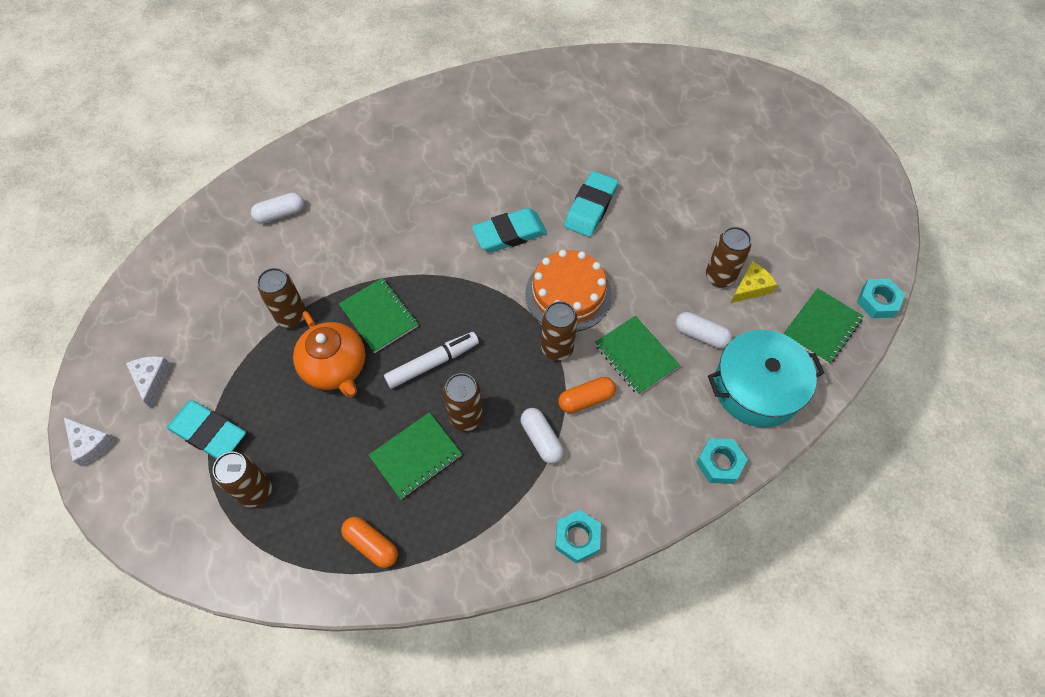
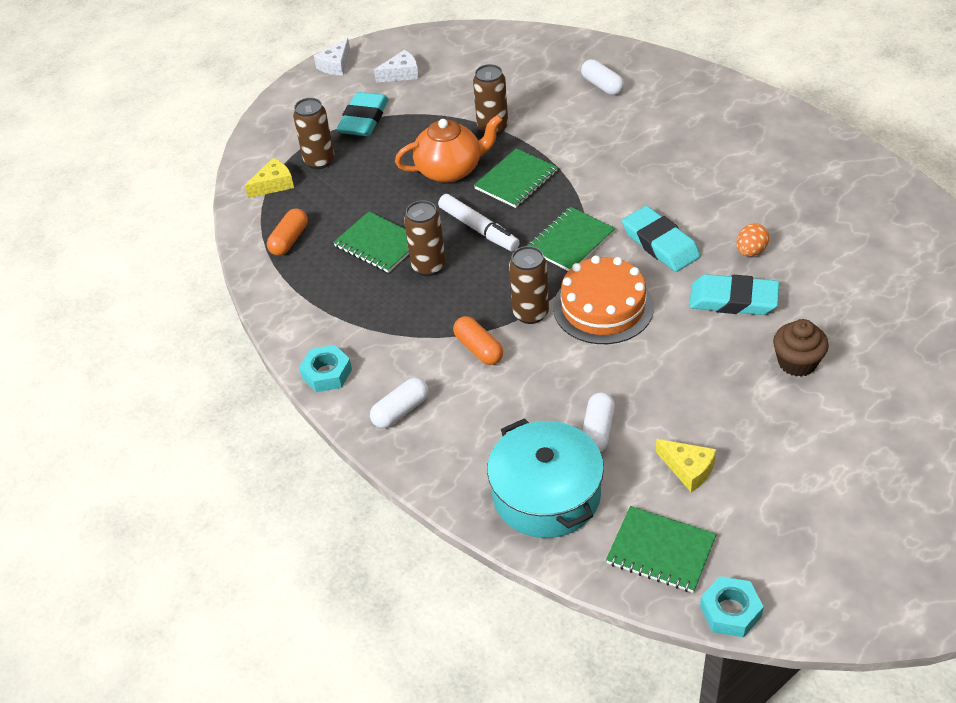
camera: 80 degrees right, 15 degrees down
orange teapot [293,311,365,397] -> orange teapot turned 150 degrees counterclockwise [395,115,502,183]
white capsule [521,408,564,464] -> white capsule moved to [370,378,428,428]
green notebook [595,316,680,395] -> green notebook moved to [527,207,615,271]
turquoise nut [696,438,748,484] -> none
brown can [706,227,751,288] -> none
none -> yellow cheese [244,158,294,198]
none -> orange egg [736,223,769,256]
none -> brown cupcake [773,319,829,377]

